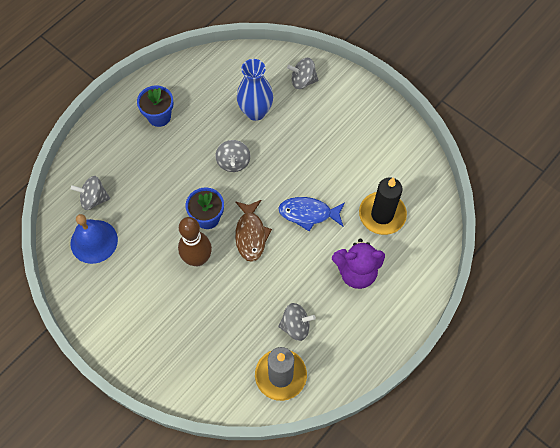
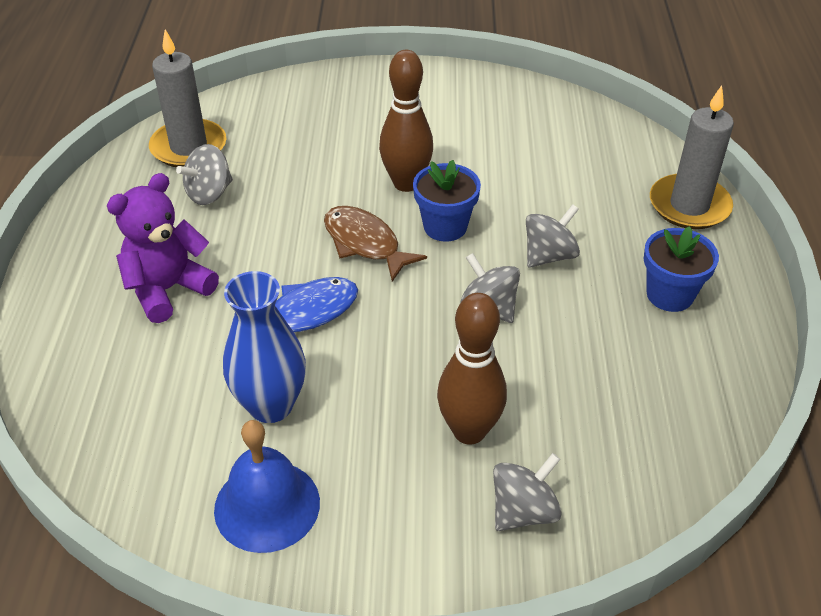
camera: 140 degrees right, 20 degrees down
blue bell [70,214,118,264] -> blue bell moved to [214,420,320,553]
grey spinning top [71,176,110,210] -> grey spinning top moved to [526,204,580,268]
blue vase [237,59,273,121] -> blue vase moved to [223,271,306,423]
black candle [359,177,407,235] -> none
none -> brown bowling pin [437,293,507,445]
none -> grey candle [650,85,734,229]

